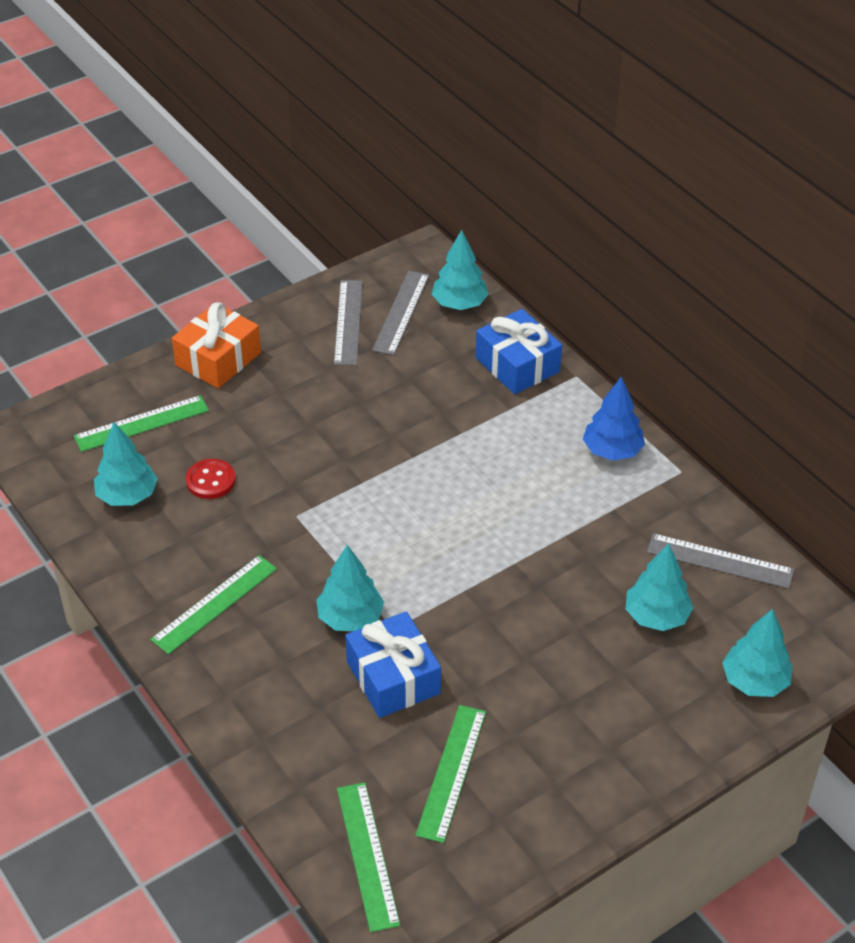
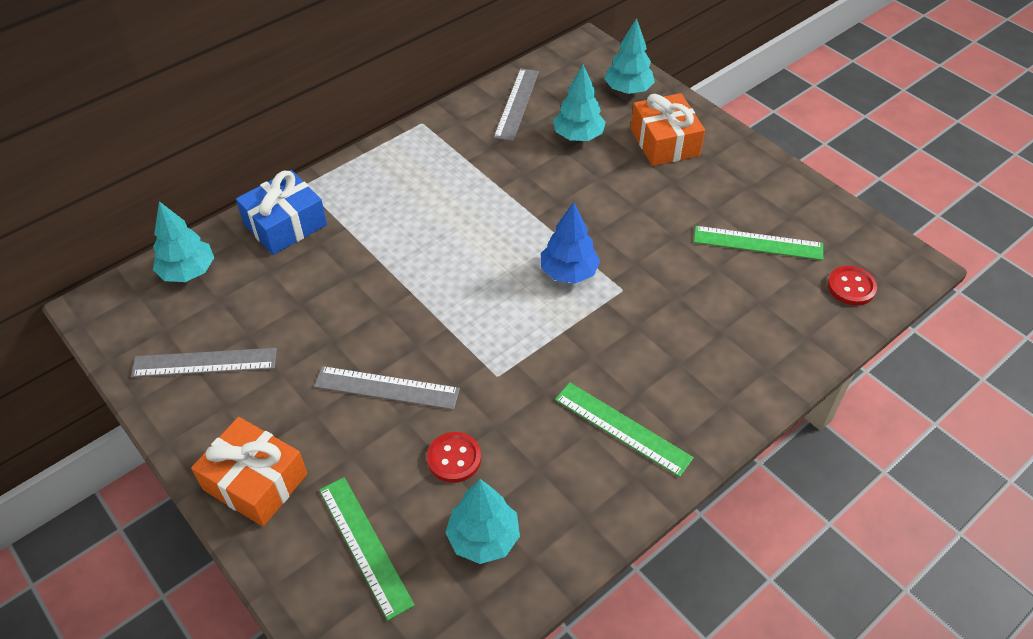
camera: 95 degrees left, 5 degrees up
turquoise tree [316,545,384,631] -> none
green ruler [337,782,400,932] -> red button [827,266,877,305]
blue gift [345,611,441,718] -> none
grey ruler [372,271,429,355] -> grey ruler moved to [314,366,460,410]
blue tree [583,377,645,461] -> blue tree moved to [541,202,600,284]
none -> orange gift [631,93,705,166]

